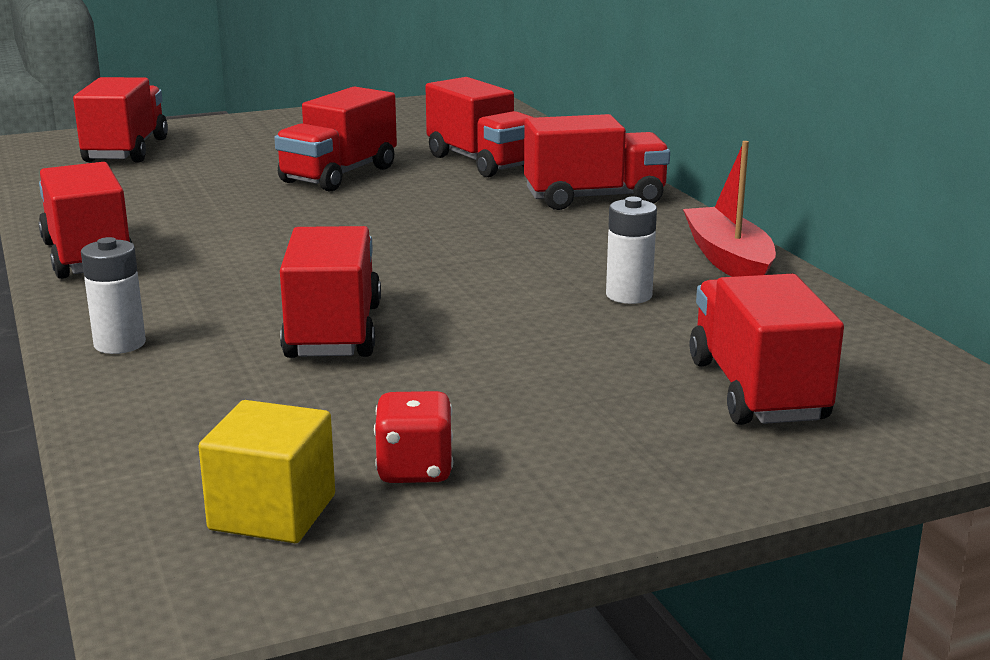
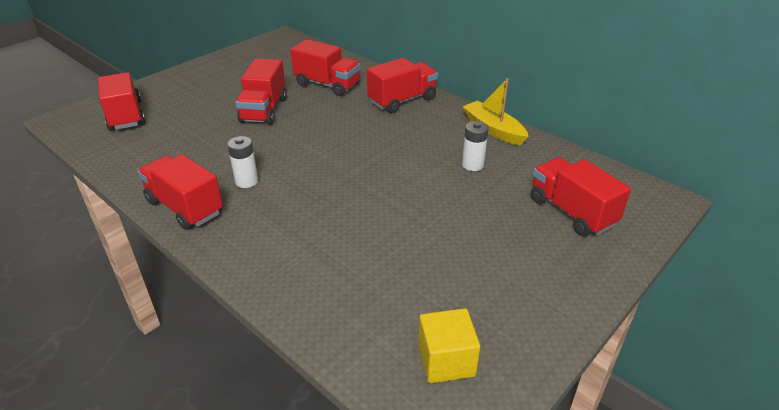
camera: 25 degrees left, 15 degrees up
white battery [81,237,146,354] -> white battery moved to [227,136,258,188]
red truck [280,226,381,358] -> none
red dice [374,391,453,483] -> none
red boat [683,141,776,277] -> yellow boat [462,78,529,145]

